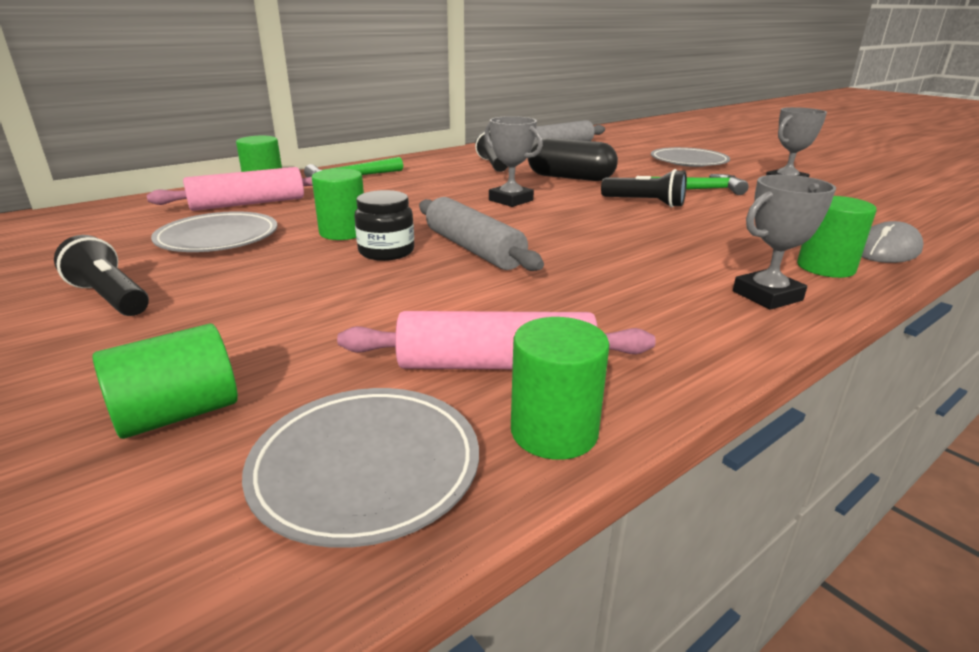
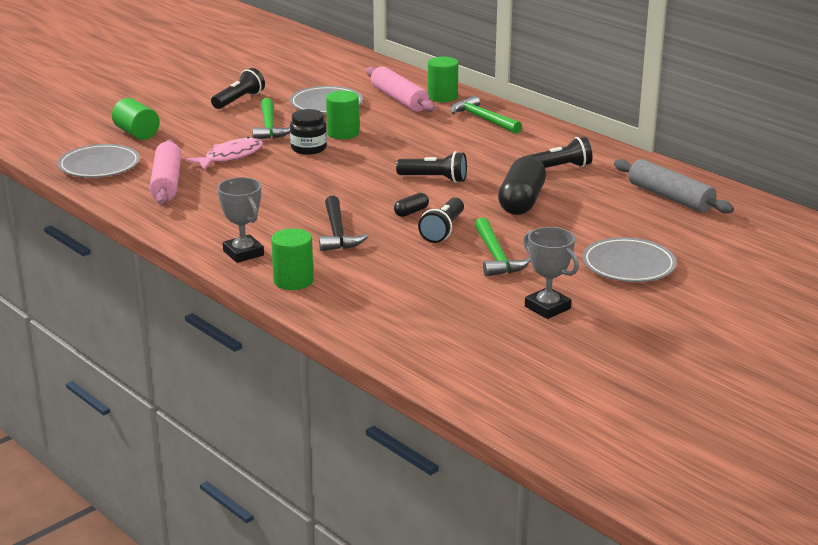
camera: 85 degrees right, 0 degrees up
grey rolling pin [419,197,544,271] -> none
grey trophy [485,116,543,207] -> black flashlight [396,151,467,183]
green cylinder [511,317,609,460] -> none
grey mouse [862,221,924,263] -> none
none -> pink fish [186,137,263,170]
none -> green hammer [252,98,290,139]
none -> black hammer [319,196,368,251]
none -> black capsule [394,193,429,217]

